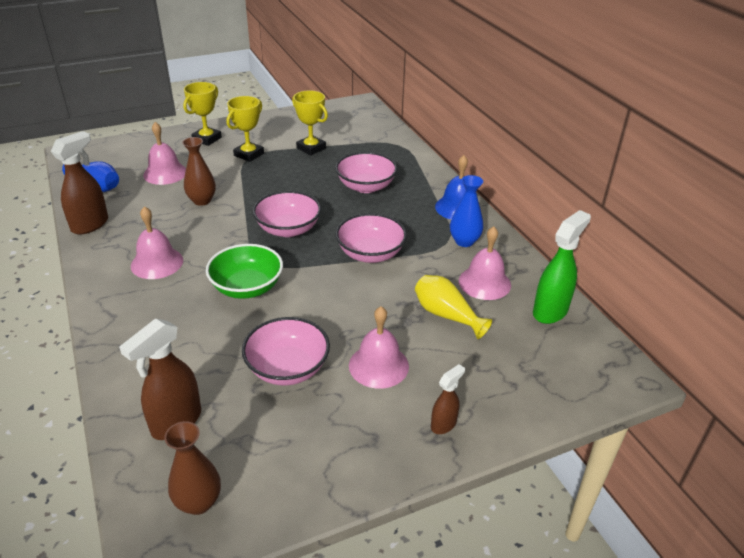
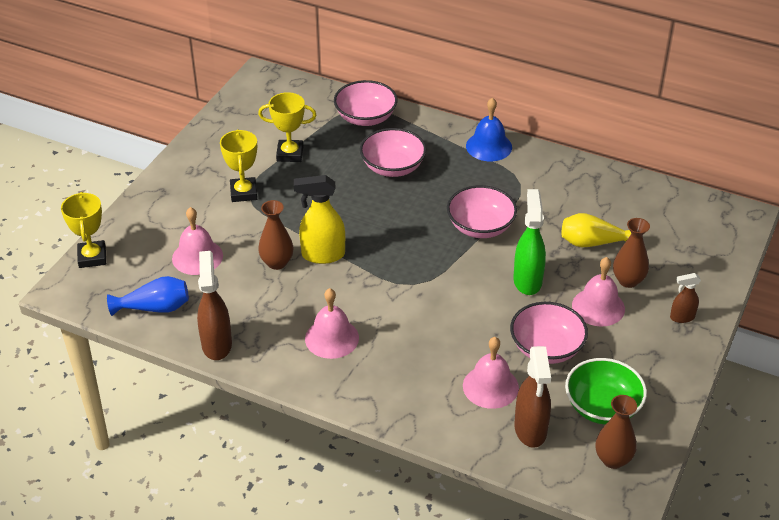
camera: 40 degrees left, 5 degrees up
yellow trophy [183,82,222,146] -> yellow trophy moved to [61,192,106,268]
green bowl [206,244,283,299] -> green bowl moved to [565,358,647,425]
pink bowl [252,191,321,237] -> pink bowl moved to [334,80,398,126]
brown spray bottle [431,364,465,434] -> brown spray bottle turned 105 degrees counterclockwise [670,273,701,323]
blue vase [450,175,483,247] -> none
pink bell [459,226,511,300] -> pink bell moved to [463,337,519,409]
green spray bottle [533,210,591,324] -> green spray bottle moved to [513,189,546,295]
none -> yellow spray bottle [294,175,345,264]
none -> brown vase [613,218,650,288]

